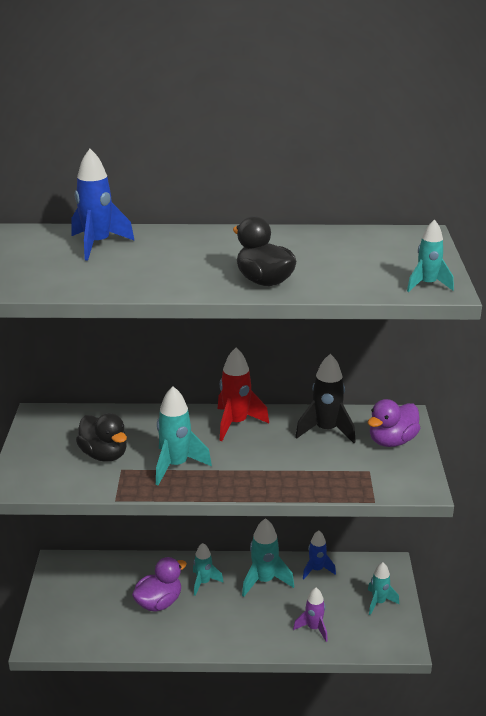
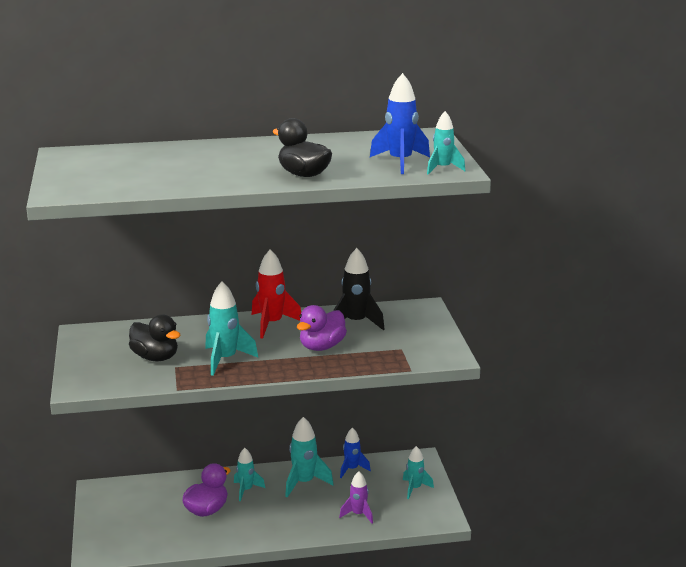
camera: 10 degrees left, 5 degrees down
blue rocket [71,149,135,261] -> blue rocket moved to [370,73,430,174]
purple duck [368,399,420,447] -> purple duck moved to [297,305,347,351]

